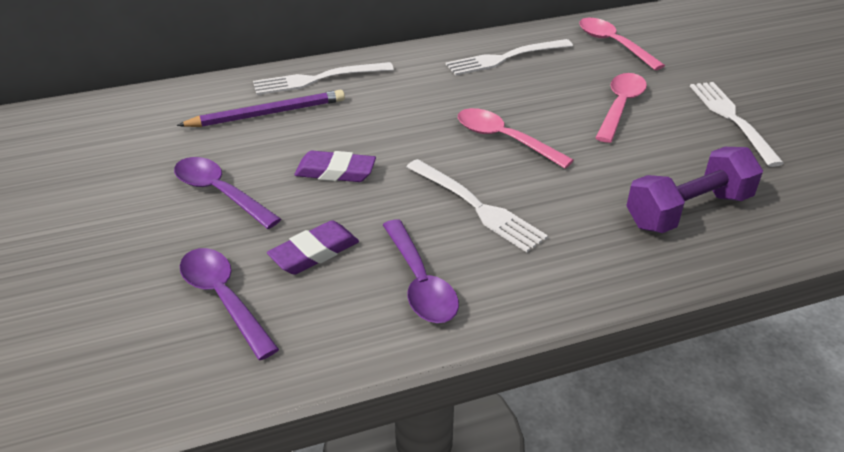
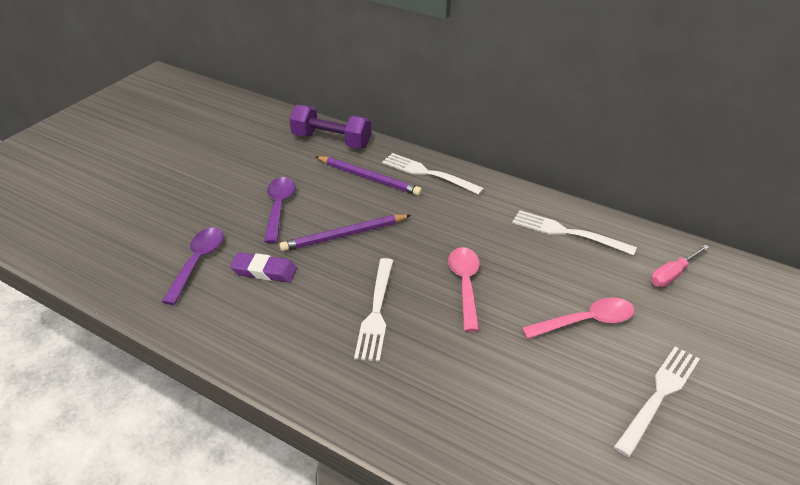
camera: 50 degrees right, 0 degrees up
purple eraser [294,151,376,182] -> purple pencil [279,214,411,252]
purple spoon [383,219,459,323] -> none
pink spoon [579,18,665,70] -> pink screwdriver [651,245,709,287]
purple dumbbell [626,147,763,233] -> purple dumbbell moved to [289,105,371,148]

